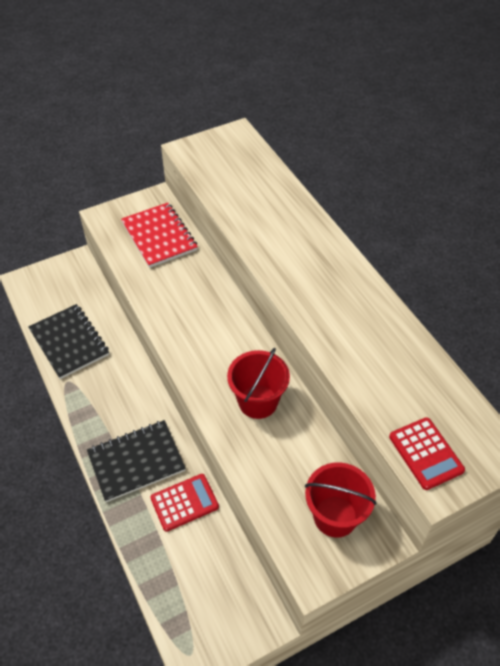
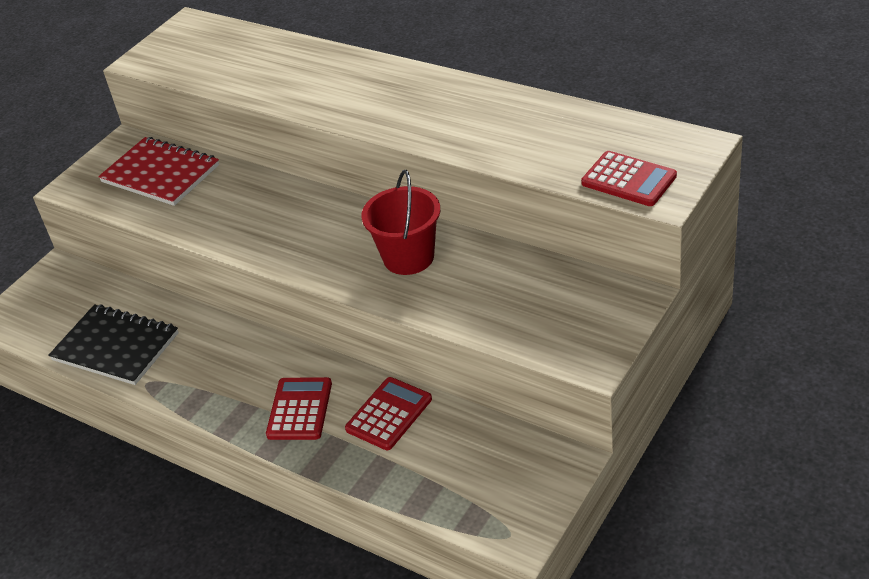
camera: 25 degrees left, 10 degrees down
black notebook [87,420,186,502] -> red calculator [266,377,332,440]
red bucket [305,462,376,538] -> none

